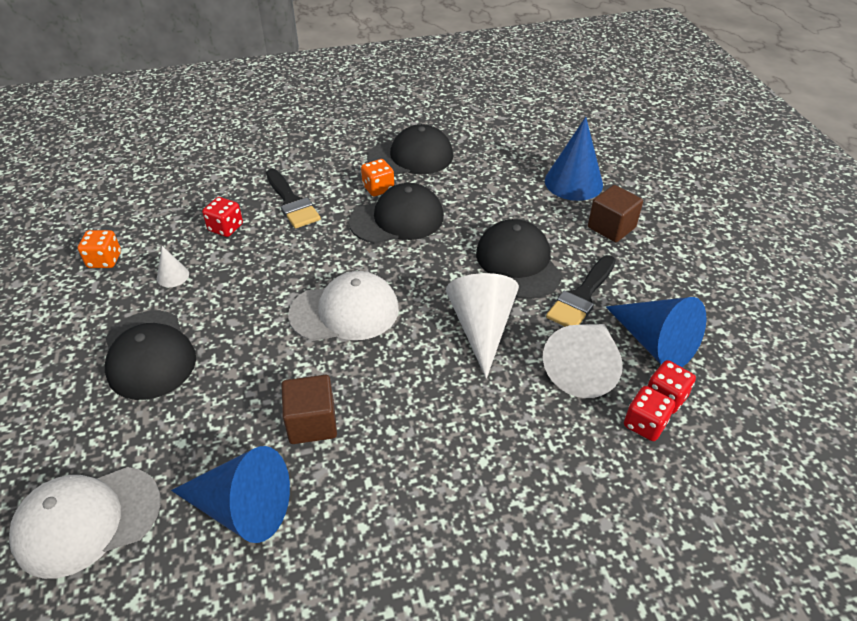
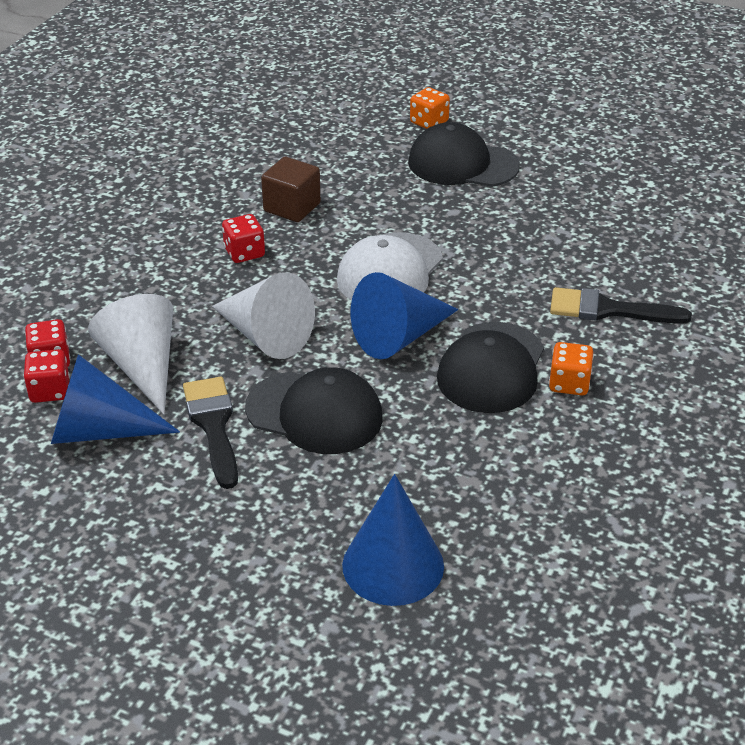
camera: 130 degrees right, 5 degrees down
white cap [9,467,161,579] -> none
orange dice [78,230,121,268] -> orange dice moved to [410,87,450,129]
white cone [157,246,189,287] -> none
blue cone [171,446,290,543] -> blue cone moved to [351,272,459,359]
red dice [202,197,243,237] -> red dice moved to [222,214,265,263]
black cap [367,124,453,175] -> none
brown cube [588,185,643,242] -> none

